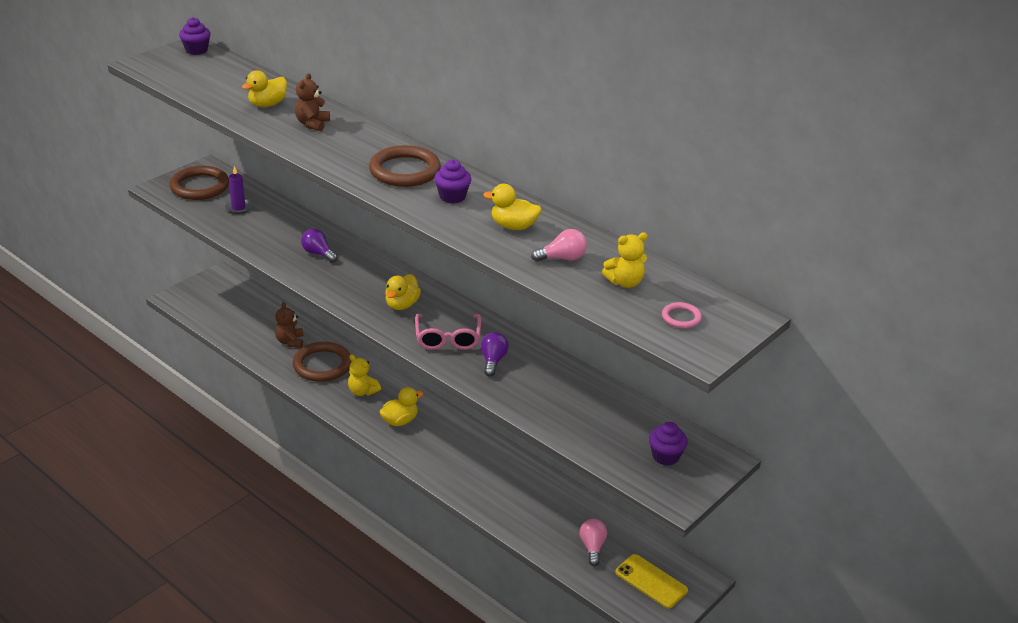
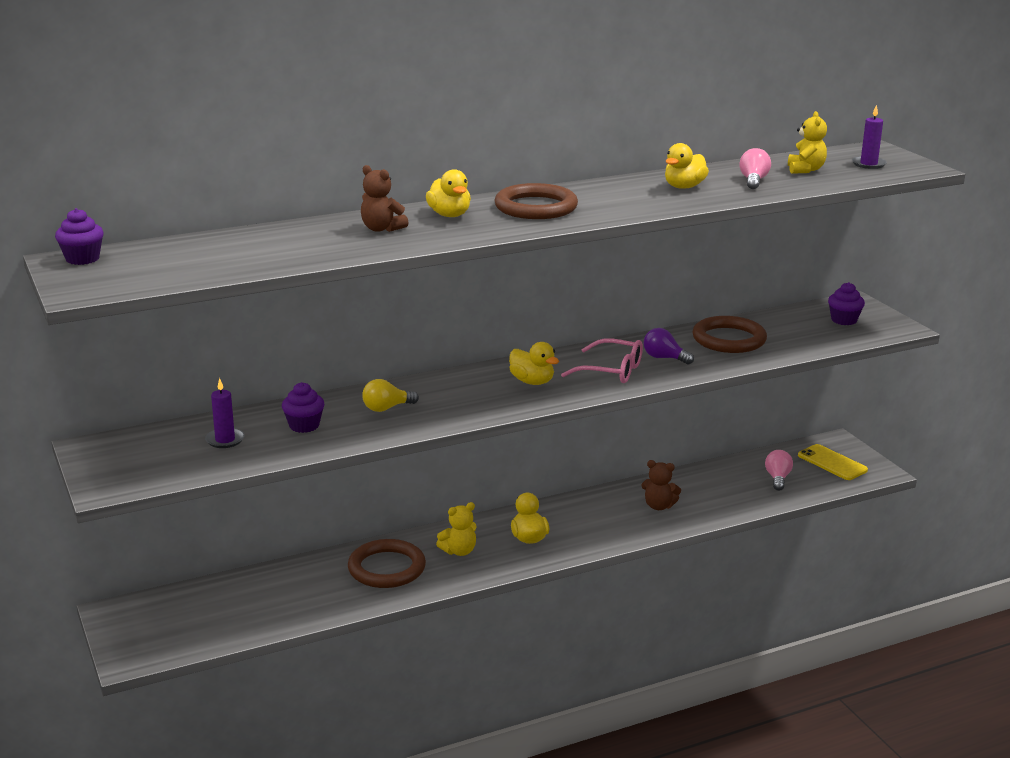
camera: 65 degrees left, 10 degrees down
brown ring [170,166,229,200] -> brown ring moved to [692,316,767,353]
yellow duck [242,70,287,107] -> yellow duck moved to [426,169,471,217]
brown teddy bear [275,302,304,348] -> brown teddy bear moved to [641,460,681,510]
purple light bulb [301,229,337,263] -> yellow light bulb [362,379,419,412]
purple cupcake [434,160,471,203] -> purple cupcake moved to [282,382,324,433]
pink light bulb [580,519,607,566] -> pink light bulb turned 75 degrees clockwise [765,450,793,491]
yellow phone [615,554,688,609] -> yellow phone turned 75 degrees clockwise [798,444,868,480]
pink ring [662,302,702,328] -> purple candle [852,104,887,169]

